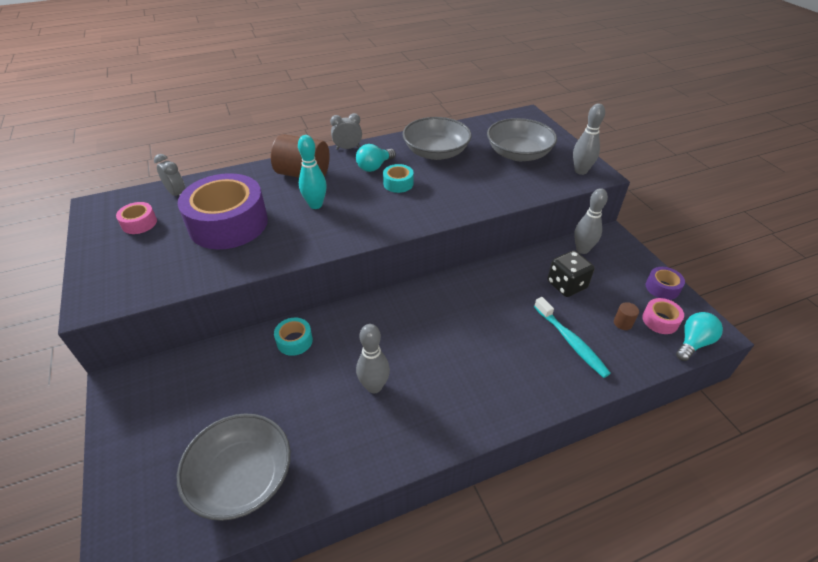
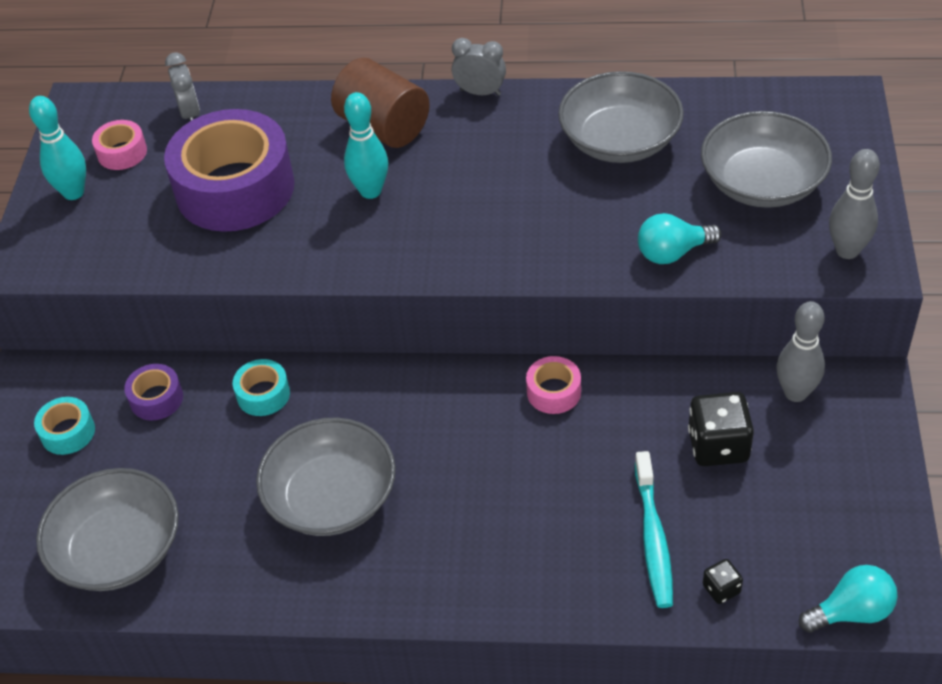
camera: 30 degrees right, 5 degrees up
turquoise light bulb [356,144,396,172] -> turquoise light bulb moved to [638,213,722,264]
grey bowling pin [356,324,390,393] -> grey bowl [256,418,396,536]
turquoise tape [383,164,414,193] -> turquoise tape moved to [34,397,95,455]
brown cylinder [614,302,639,330] -> none
pink tape [642,298,684,334] -> pink tape moved to [526,356,581,414]
purple tape [646,267,685,300] -> purple tape moved to [124,364,183,421]
none -> turquoise bowling pin [29,96,86,200]
none -> black dice [703,559,743,604]

